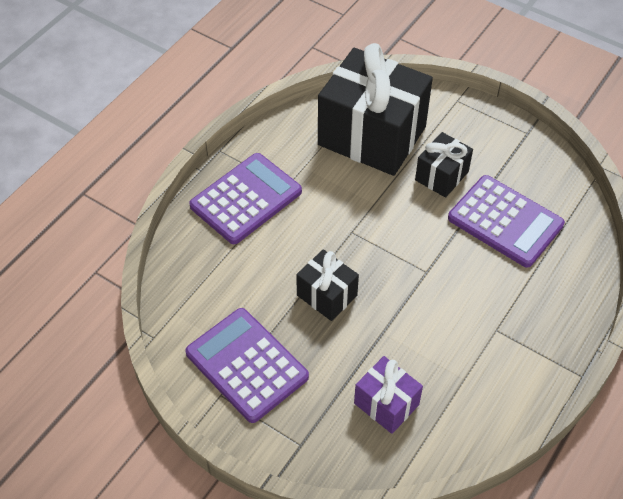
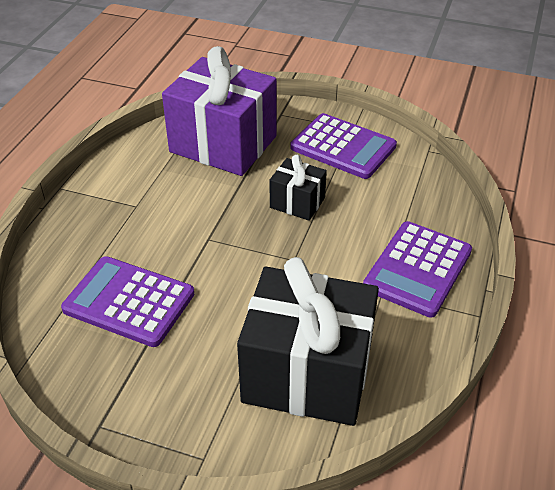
camera: 165 degrees right, 10 degrees down
purple gift [354,356,423,434] -> purple gift [162,46,277,176], size x2.07
black gift [415,132,473,198] -> none

